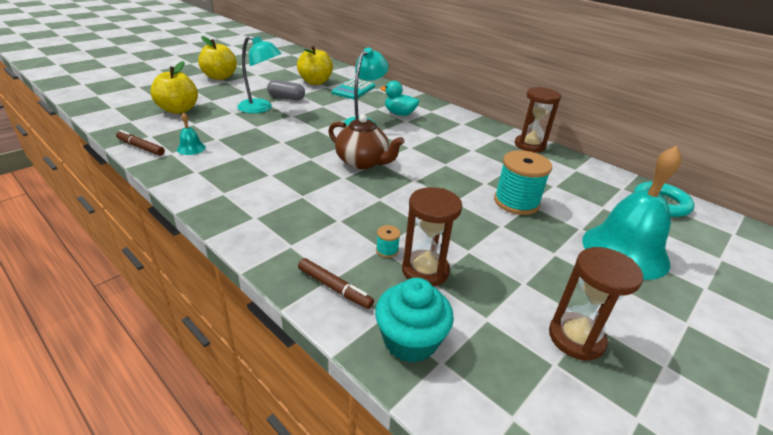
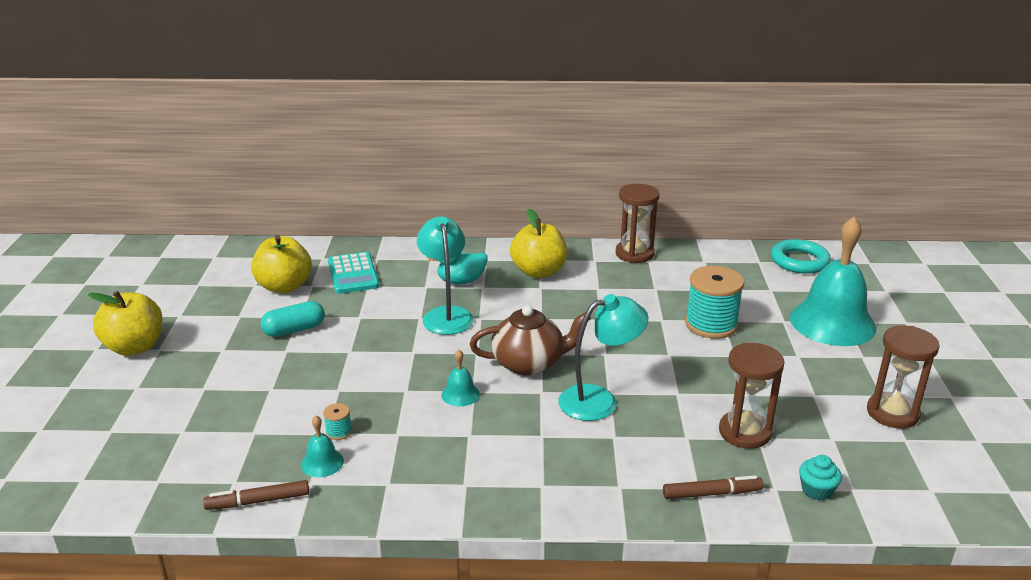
camera: 40 degrees left, 5 degrees down
yellow apple [151,61,198,114] -> yellow apple moved to [510,209,567,278]
turquoise lamp [237,36,282,113] -> turquoise lamp moved to [559,294,649,421]
grey capsule [267,80,305,100] -> turquoise capsule [260,301,325,337]
turquoise cupcake [375,278,454,363] -> turquoise cupcake [799,455,842,501], size x0.55
turquoise spool [376,225,400,258] -> turquoise spool moved to [323,403,352,440]
none -> turquoise bell [441,350,480,406]

